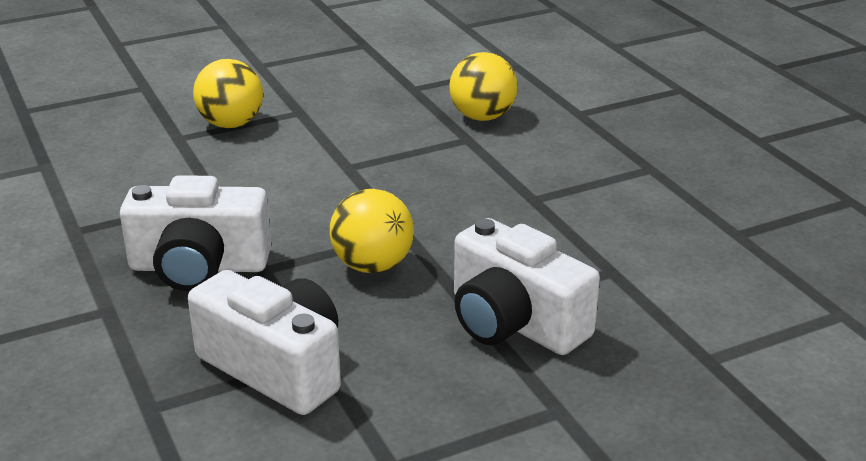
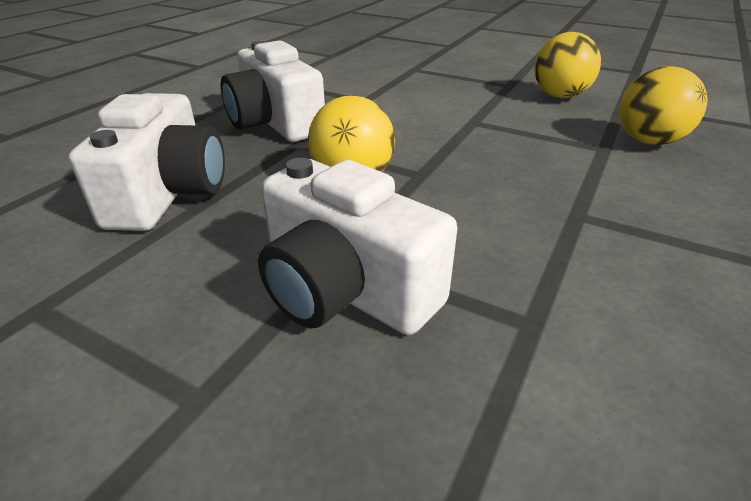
camera: 55 degrees right, 5 degrees up
yellow ball [193,59,263,128] -> yellow ball moved to [534,32,601,98]
white camera [454,218,600,355] -> white camera turned 60 degrees counterclockwise [258,158,458,335]

